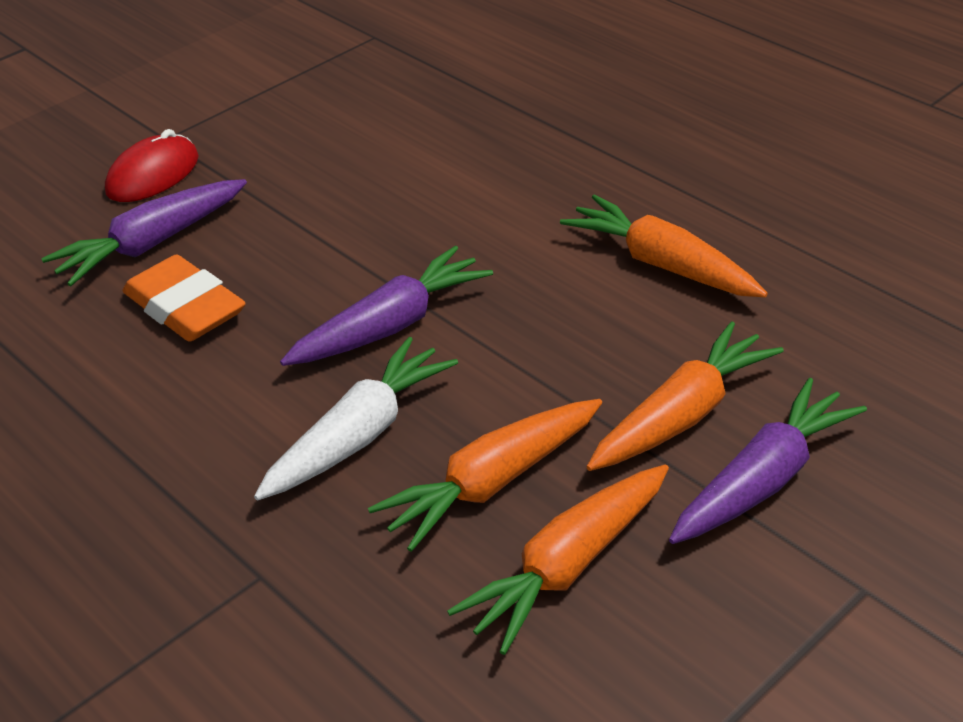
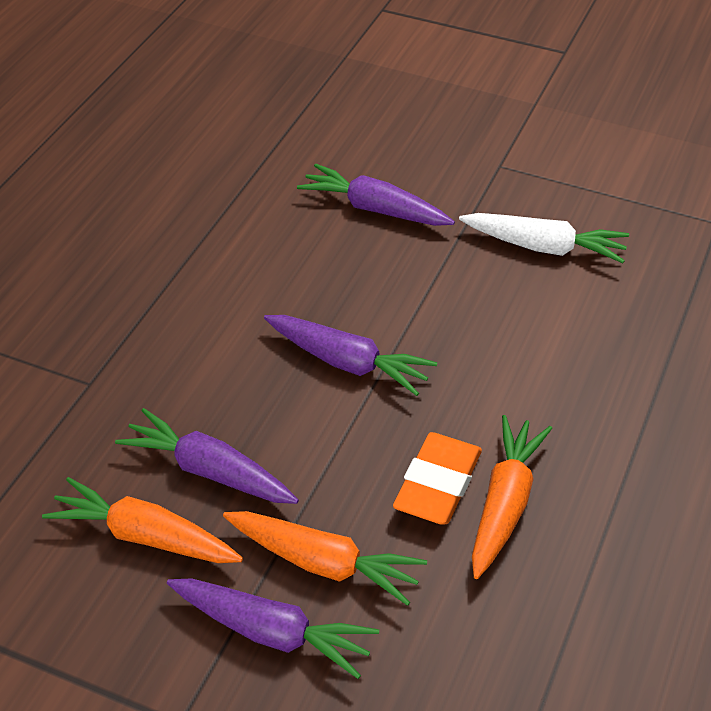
camera: 65 degrees right, 5 degrees up
red mouse [105,129,199,202] -> none
orange eraser [123,255,246,342] -> orange eraser moved to [393,432,482,525]
white carrot [254,337,458,500] -> white carrot moved to [459,213,629,263]
orange carrot [368,399,602,552] -> purple carrot [115,408,299,504]

